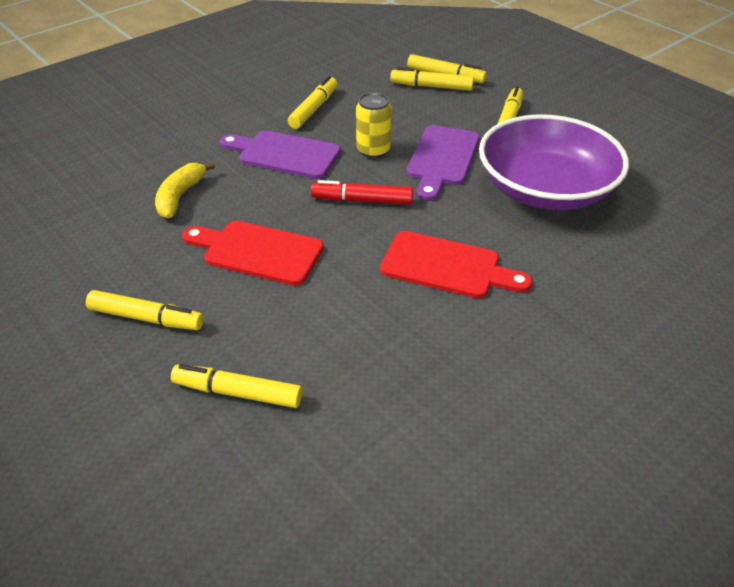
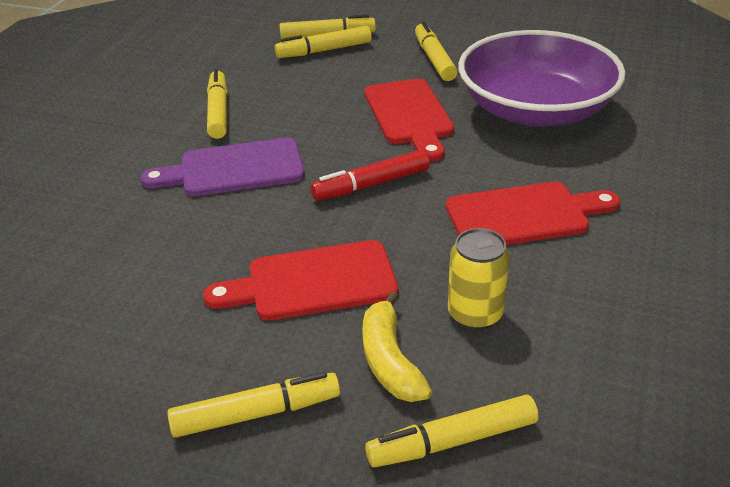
camera: 30 degrees left, 5 degrees down
yellow banana [155,162,215,218] -> yellow banana moved to [362,291,432,402]
yellow can [356,92,392,158] -> yellow can moved to [448,228,510,330]
purple cutting board [407,125,479,201] -> red cutting board [364,79,454,162]

